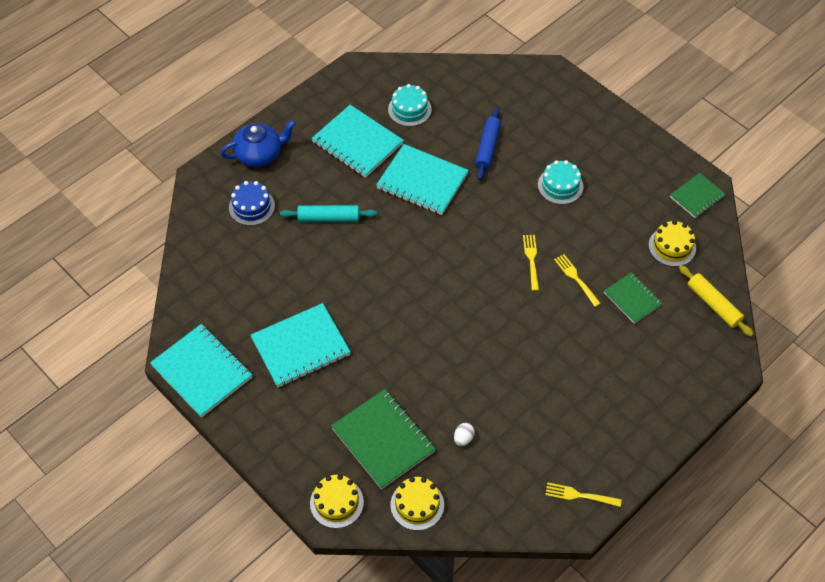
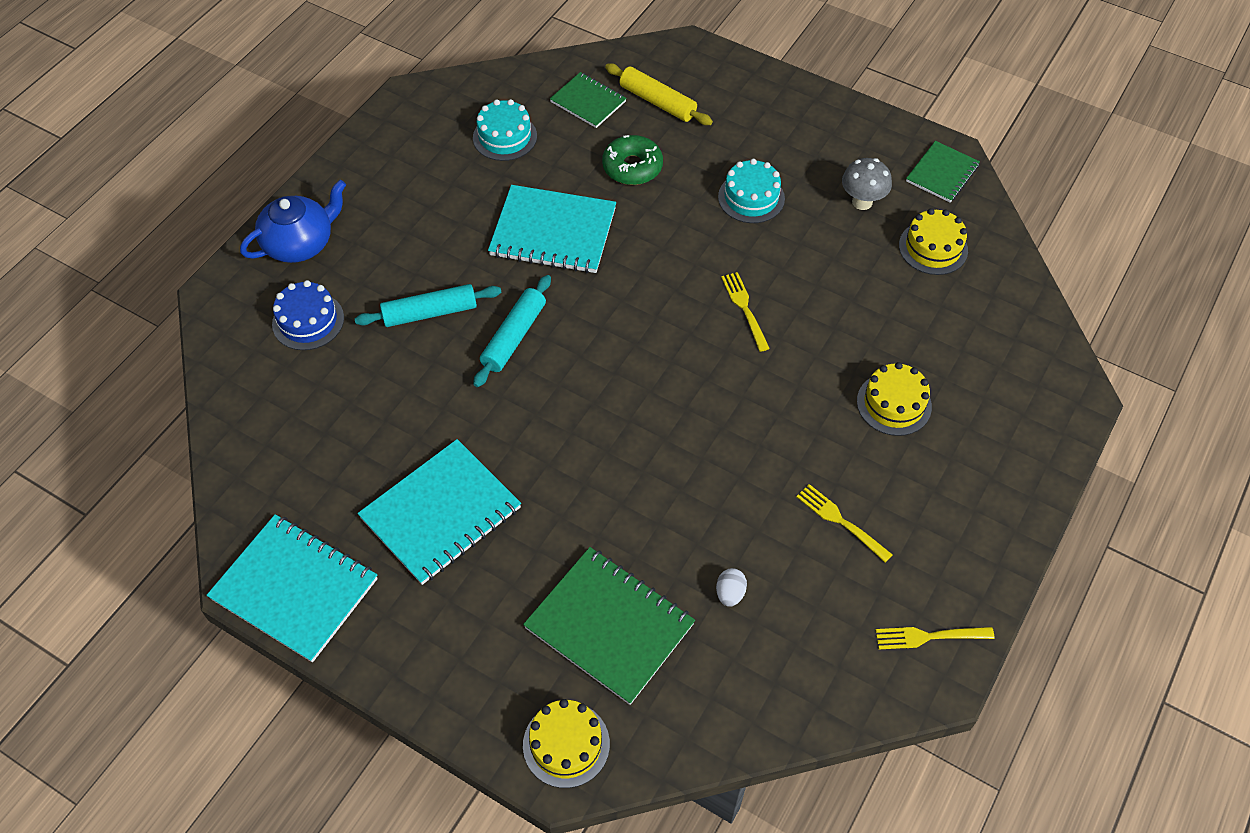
camera: 15 degrees left, 0 degrees up
turquoise notebook [311,105,404,178] -> none
yellow cake [391,477,444,531] -> yellow cake moved to [857,362,932,436]
blue rolling pin [475,108,501,180] -> green donut [602,135,663,185]
yellow fork [554,254,601,307] -> yellow fork moved to [796,484,893,563]
green notebook [604,273,662,324] -> green notebook moved to [550,72,627,128]
yellow rolling pin [679,265,753,337] -> yellow rolling pin moved to [605,63,713,125]
none -> turquoise rolling pin [473,275,551,387]
none -> grey mushroom [842,158,892,210]

